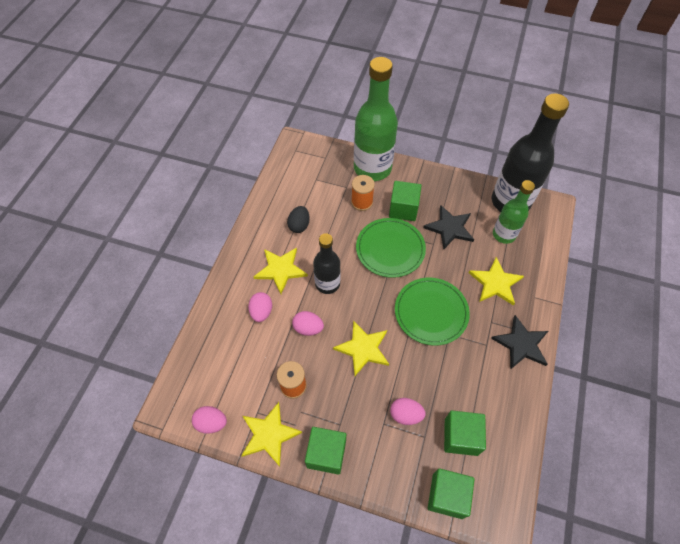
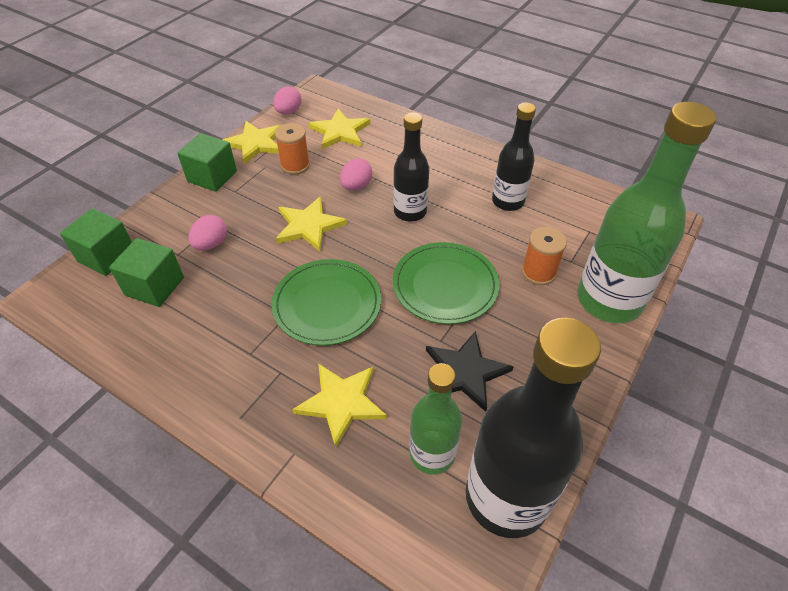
camera: 105 degrees right, 10 degrees down
pink egg [248,292,272,322] -> none
yellow star [253,248,308,294] -> yellow star moved to [308,109,370,149]
black egg [287,206,310,233] -> black bottle [492,102,536,211]
green cube [389,181,421,221] -> none
black star [491,315,548,370] -> none

